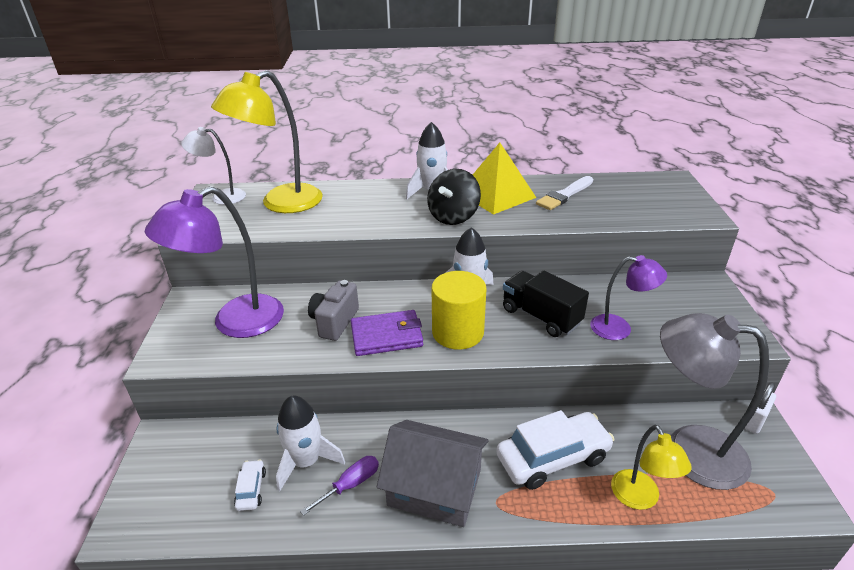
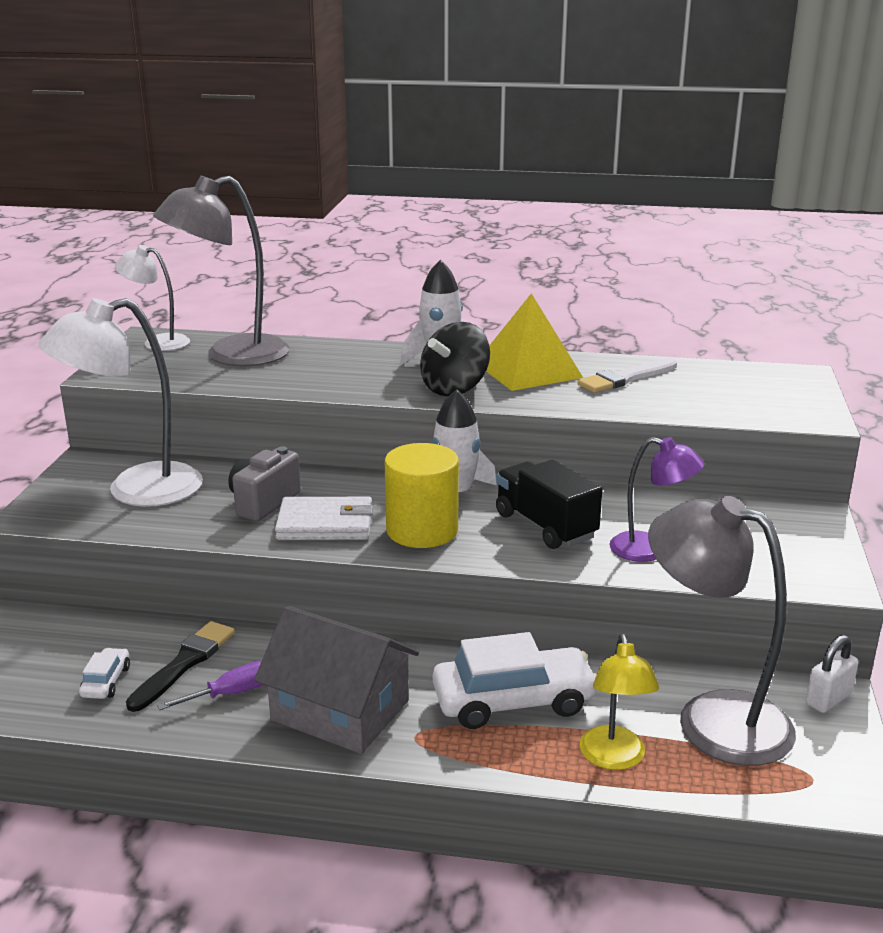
camera: 10 degrees right, 10 degrees down
purple lamp [145,186,284,338] -> white lamp [38,298,203,507]
yellow lamp [211,70,323,213] -> grey lamp [153,175,289,366]
white rocket [276,396,345,491] -> black brush [126,621,235,712]
purple wallet [351,310,423,356] -> white wallet [275,497,373,540]

